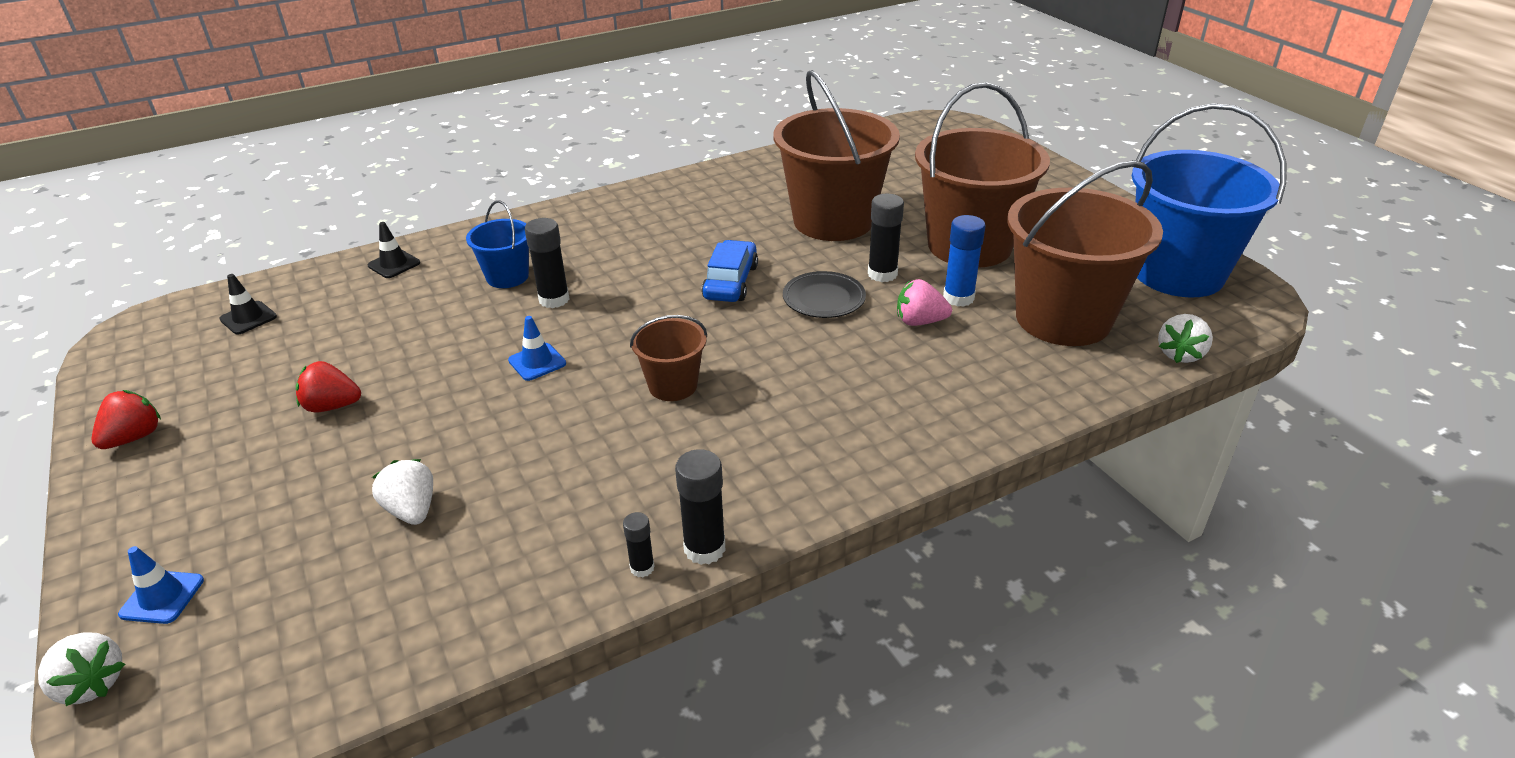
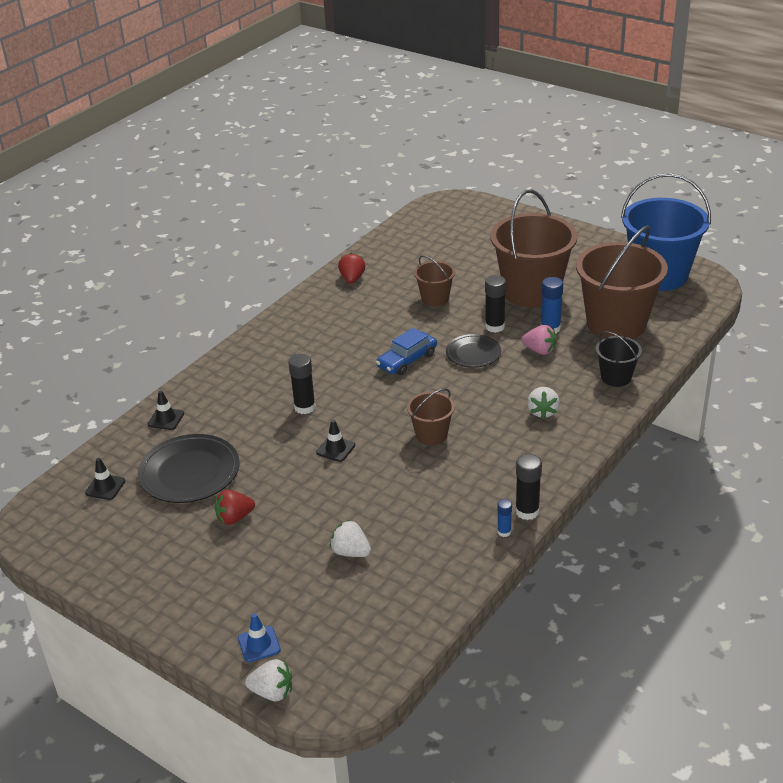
camera: 25 degrees left, 0 degrees up
red strawberry [91,390,161,449] -> red strawberry moved to [338,253,365,284]
blue bucket [466,200,529,288] -> none
blue traffic cone [508,316,566,381] -> black traffic cone [316,420,355,462]
black glue stick [623,512,655,577] -> blue glue stick [497,499,512,537]
blue car [702,240,758,302] -> blue car turned 120 degrees counterclockwise [376,328,437,375]
brown bucket [774,70,900,241] -> brown bucket [414,255,455,307], size x0.48
pink strawberry [897,279,952,326] -> pink strawberry turned 135 degrees counterclockwise [522,325,556,355]
white strawberry [1158,314,1213,363] -> white strawberry moved to [527,387,560,419]
none -> black plate [138,434,240,503]
none -> black bucket [596,331,642,387]

